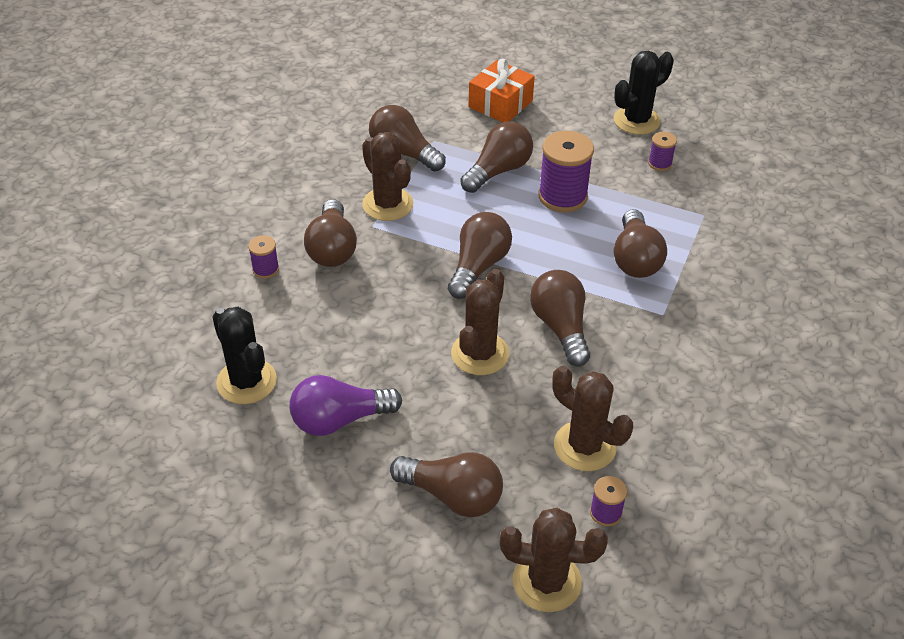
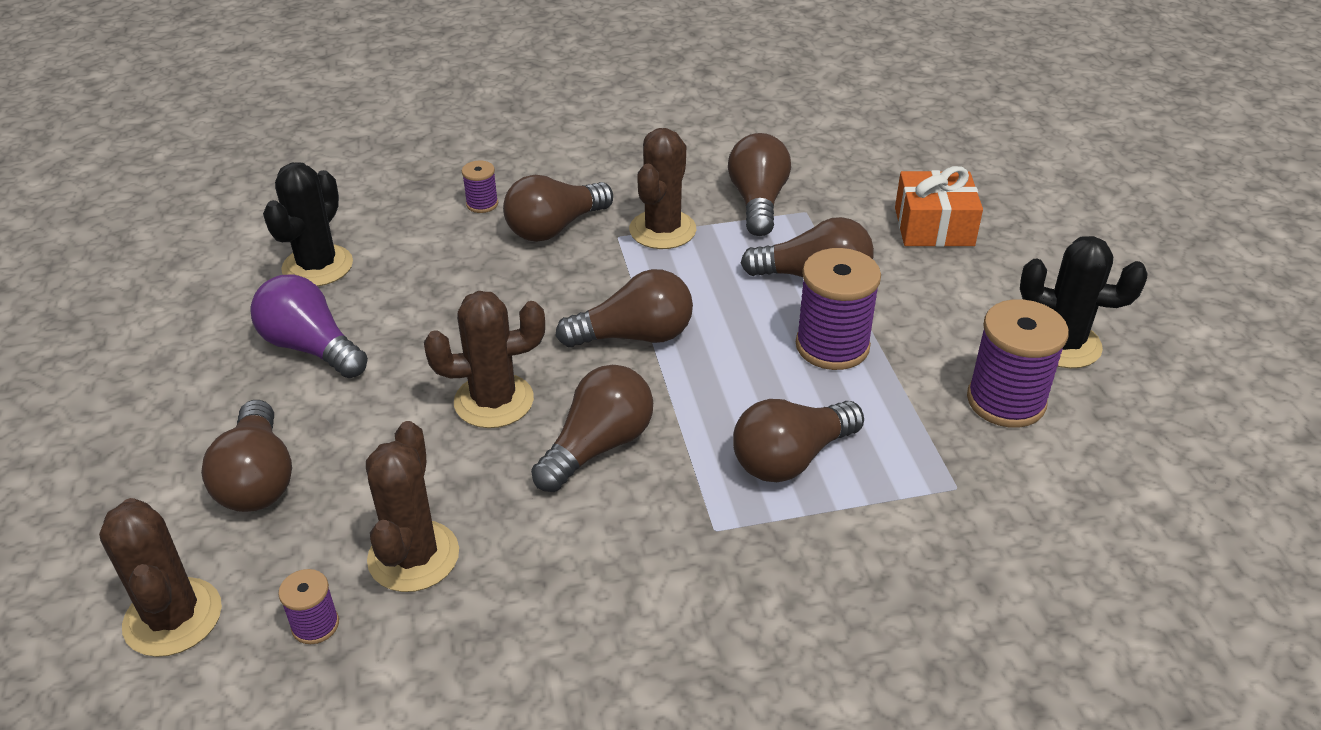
camera: 55 degrees right, 5 degrees down
purple spool [648,132,677,171] -> purple spool [967,299,1069,428], size x1.99

